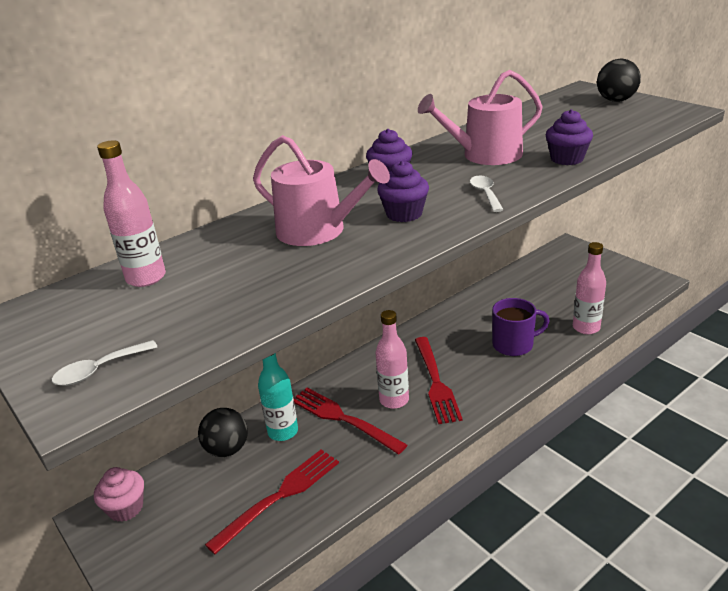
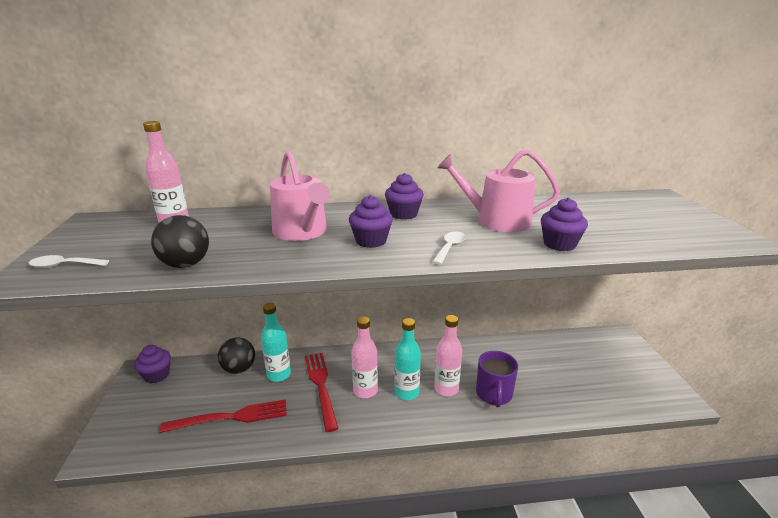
camera: 30 degrees right, 5 degrees down
pink cupcake [94,467,144,522] -> purple cupcake [134,345,171,383]
red fork [415,337,463,424] -> turquoise bottle [395,318,421,400]
purple mug [492,298,550,356] -> purple mug turned 75 degrees clockwise [476,351,518,408]
pink bottle [573,242,606,334] -> pink bottle moved to [434,315,462,396]
black ball [597,59,641,102] -> black ball moved to [151,215,209,268]

